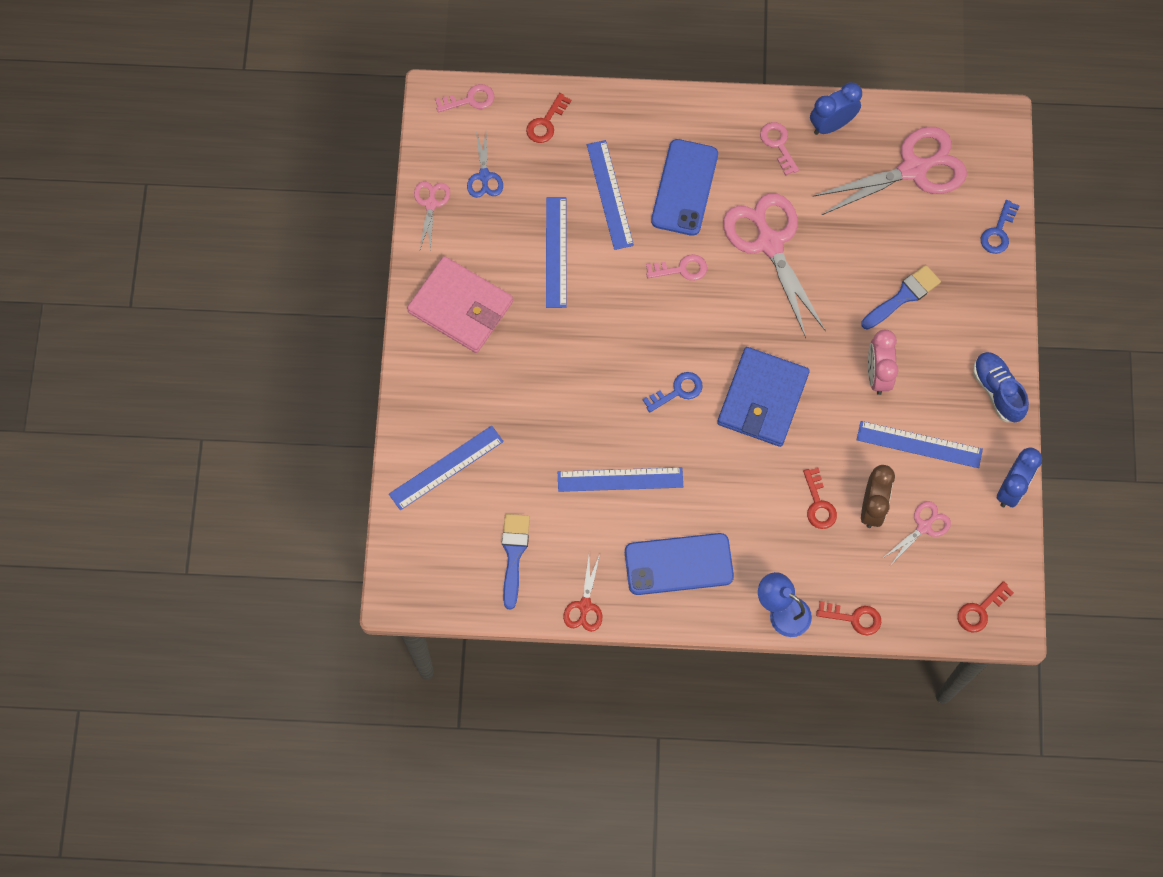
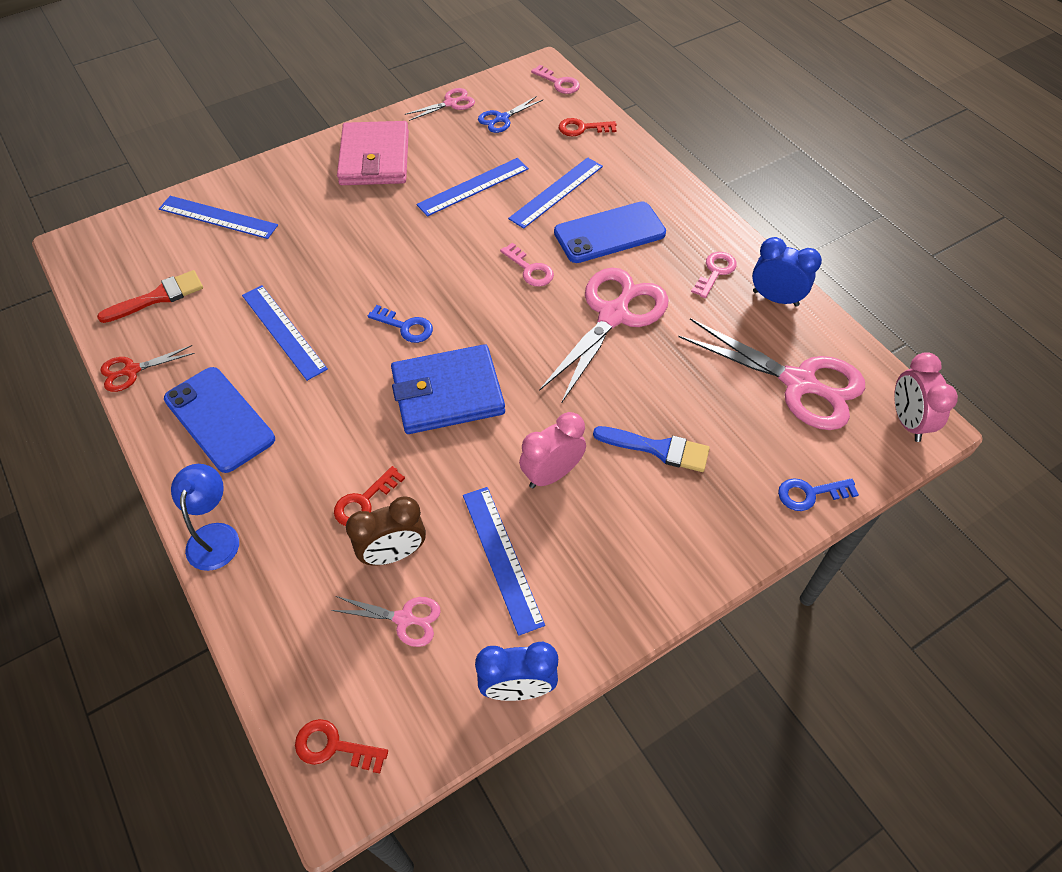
camera: 55 degrees right, 15 degrees down
blue brush [502,514,530,609] -> red brush [97,270,203,323]
red key [816,601,881,635] -> none
blue shoe [973,352,1029,422] -> none
none -> pink clock [894,352,958,442]

